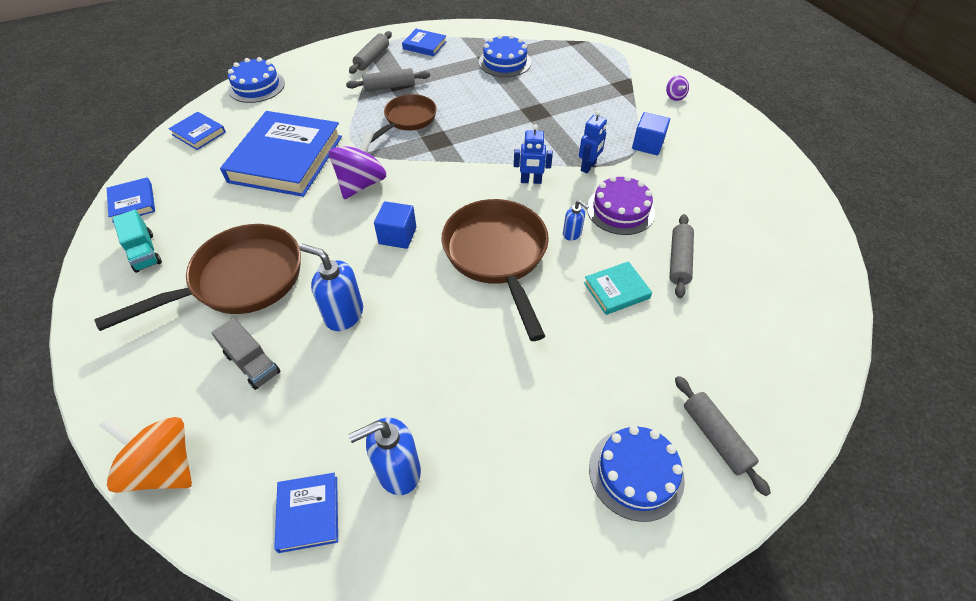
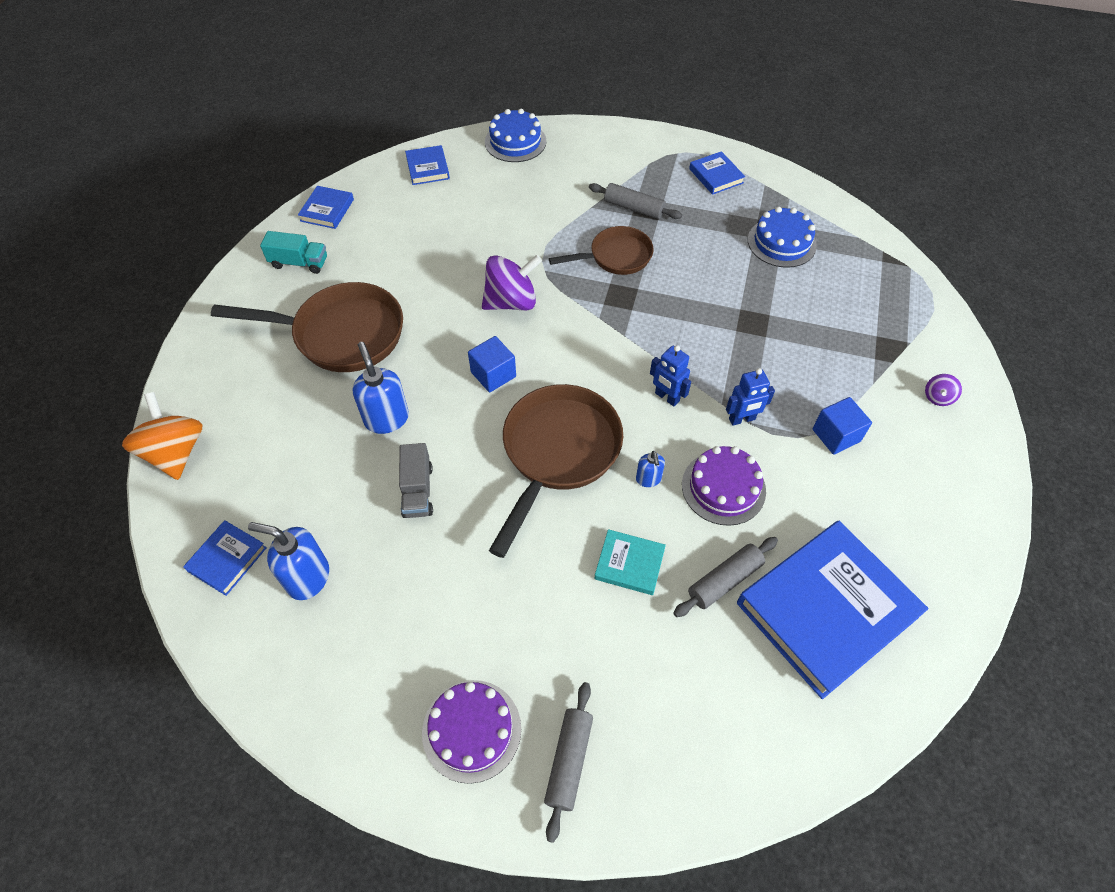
camera: 40 degrees right, 5 degrees up
turquoise truck [113,210,162,273] -> turquoise truck turned 90 degrees counterclockwise [260,231,327,274]
grey truck [211,318,280,390] -> grey truck moved to [399,443,433,518]
blue book [220,111,342,197] -> blue book moved to [737,521,928,699]
grey rolling pin [349,31,392,74] -> none
blue cake [589,426,685,522] -> purple cake [422,680,521,784]

